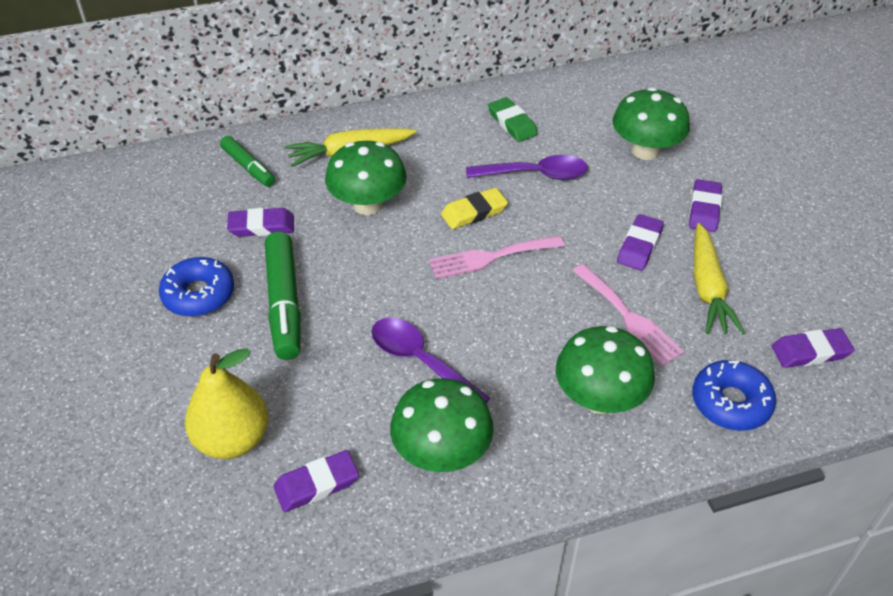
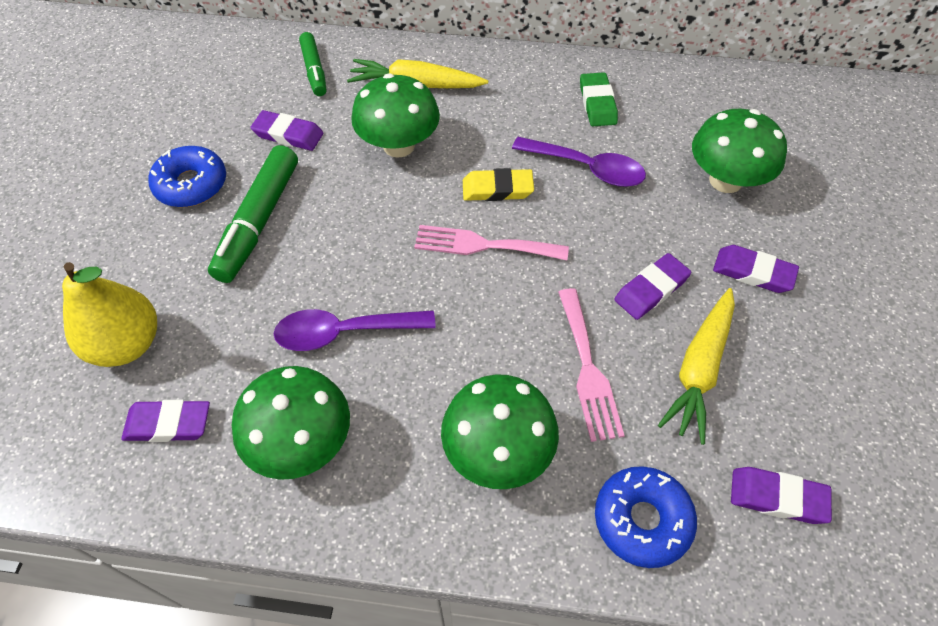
camera: 25 degrees right, 10 degrees up
purple spoon [371,318,490,403] -> purple spoon turned 75 degrees counterclockwise [274,309,436,351]
purple eraser [689,179,722,232] -> purple eraser turned 75 degrees clockwise [713,245,799,293]

